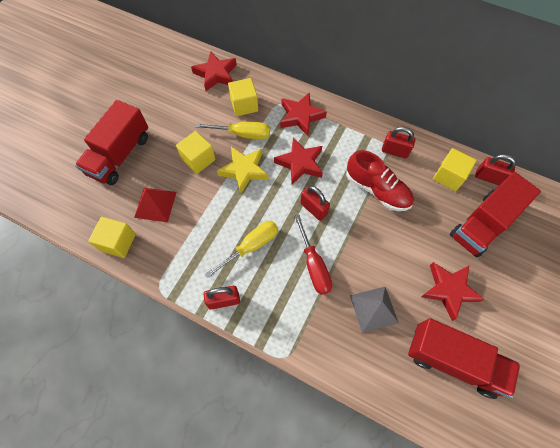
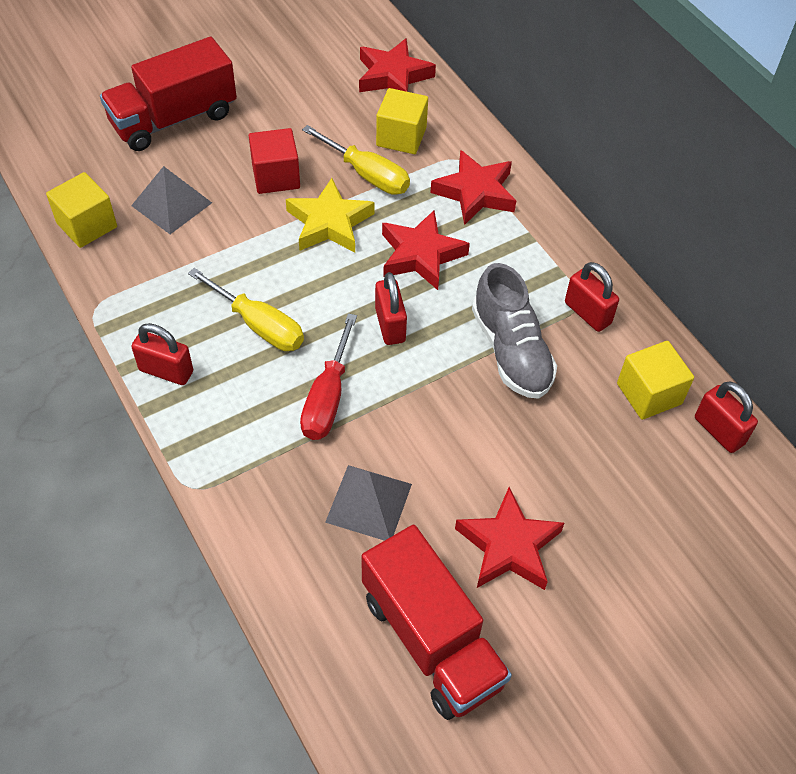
camera: 30 degrees right, 10 degrees down
red pyramid [134,188,177,223] -> grey pyramid [131,166,212,234]
yellow cube [176,131,216,174] -> red cube [249,128,300,194]
yellow screwdriver [205,221,278,278] -> yellow screwdriver turned 45 degrees clockwise [188,268,304,351]
red shoe [346,150,414,211] -> grey shoe [472,263,557,399]
red truck [449,172,541,257] -> none

